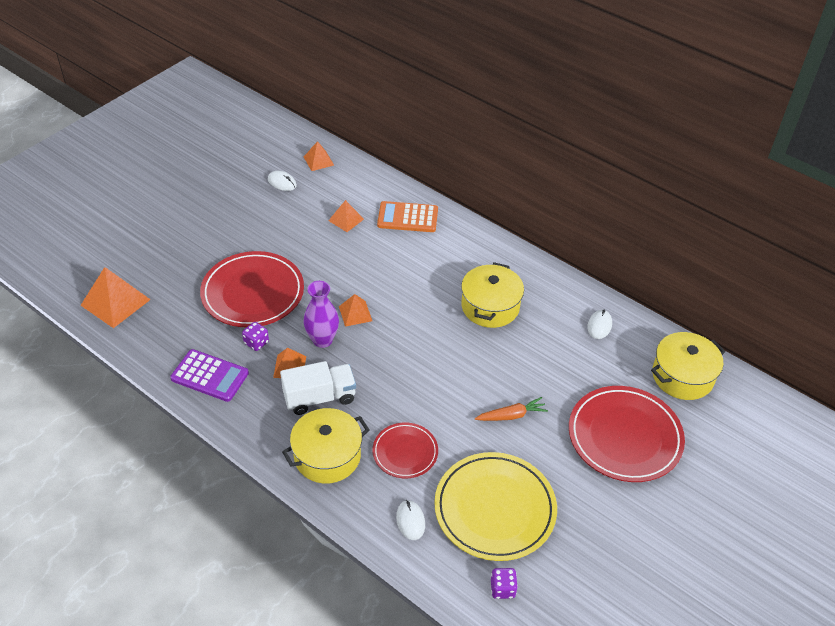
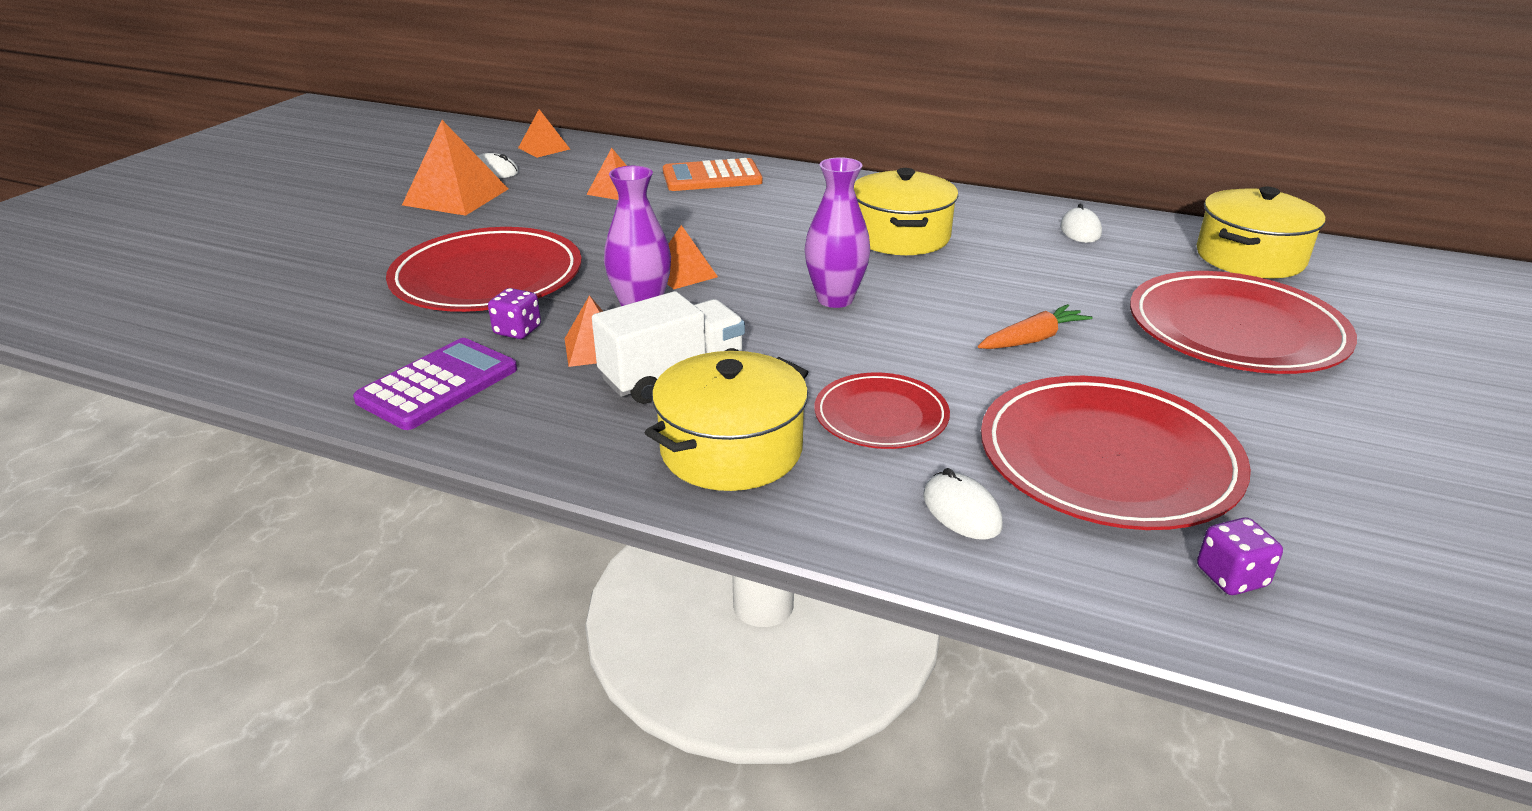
camera: 15 degrees left, 15 degrees down
orange pyramid [81,267,151,328] -> orange pyramid moved to [402,120,508,216]
purple calculator [170,349,249,402] -> purple calculator turned 60 degrees counterclockwise [353,338,517,430]
yellow plate [434,452,557,561] -> red plate [981,376,1251,530]
none -> purple vase [805,157,870,308]

